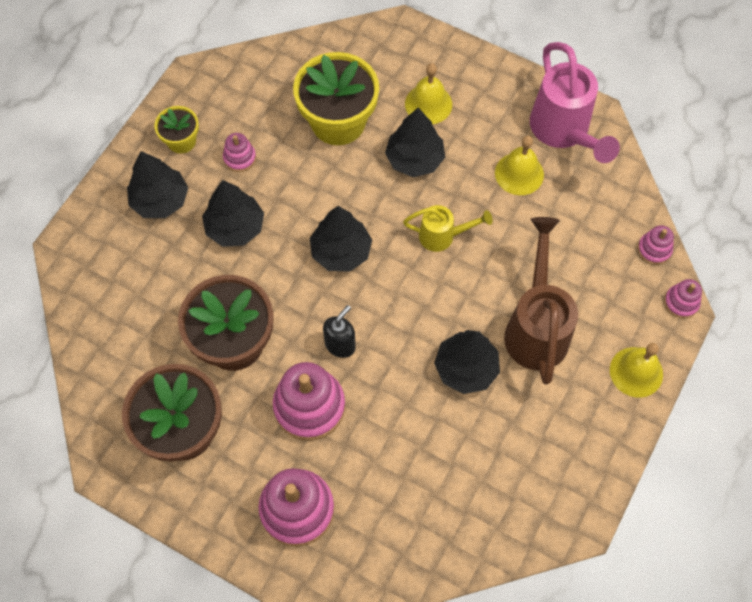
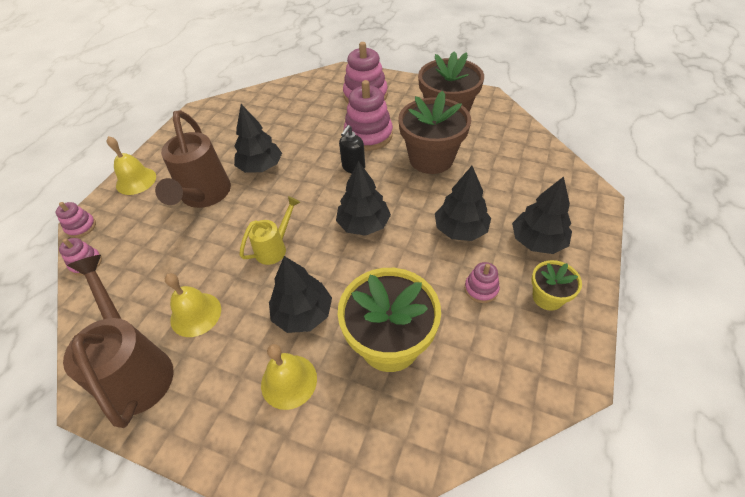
camera: 175 degrees right, 15 degrees down
yellow watering can [403,205,493,252] -> yellow watering can turned 135 degrees clockwise [240,196,300,265]
pink watering can [530,42,620,163] -> brown watering can [63,255,174,428]

